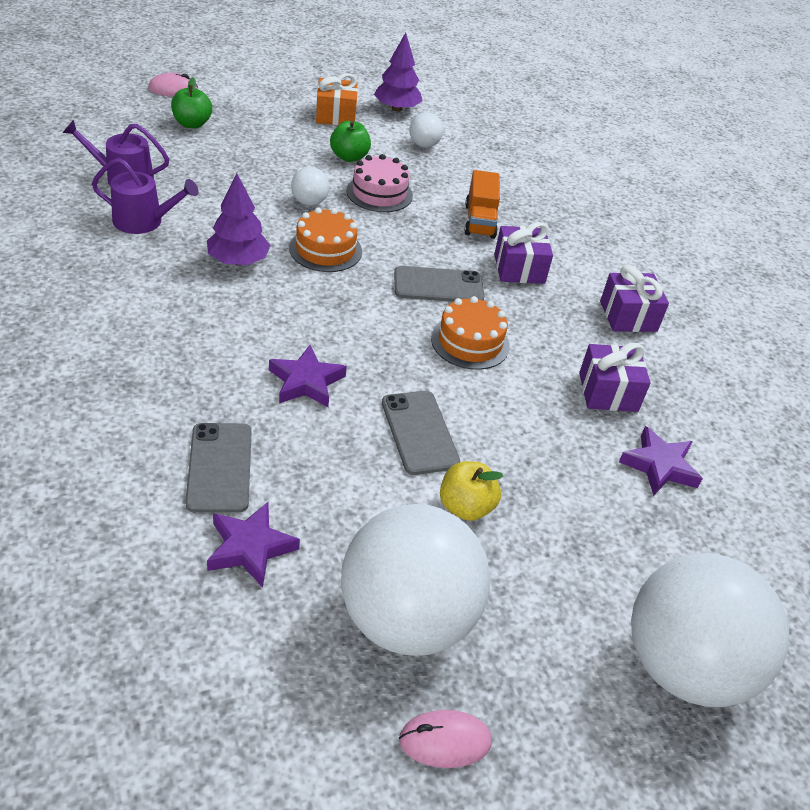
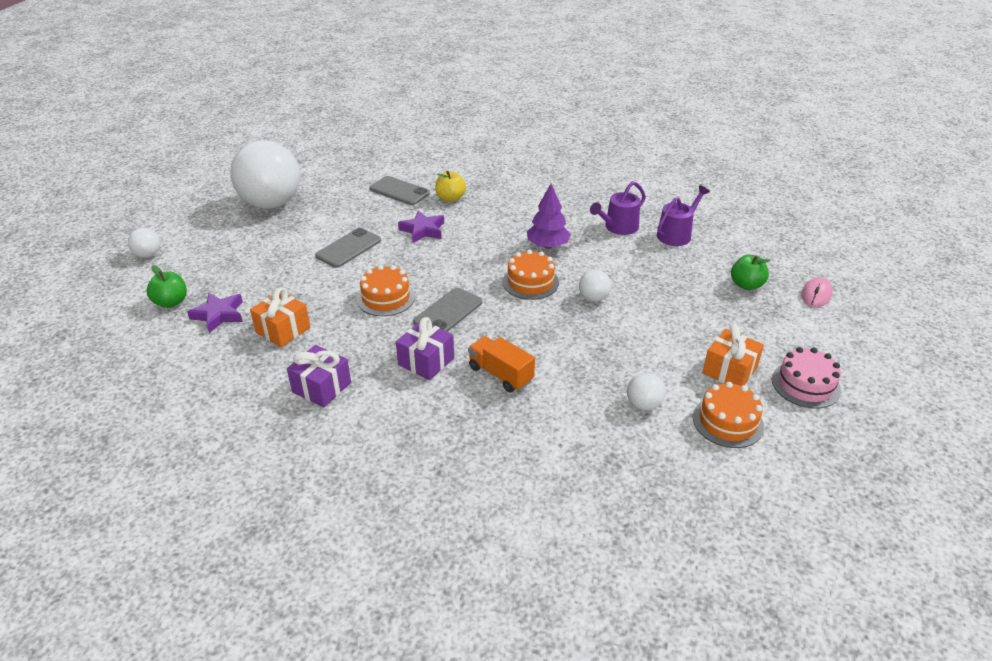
camera: 135 degrees right, 5 degrees down
purple star [207,502,300,587] -> none
green apple [330,121,371,162] -> green apple moved to [147,265,187,308]
pink cake [346,154,413,212] -> pink cake moved to [772,347,841,409]
purple tree [374,32,422,112] -> orange cake [693,382,764,448]
grey phone [382,391,460,475] -> grey phone turned 75 degrees counterclockwise [315,228,381,268]
pink mouse [399,710,492,768] -> none
yellow apple [440,461,503,521] -> yellow apple moved to [435,171,466,202]
purple gift [579,343,651,412] -> orange gift [250,287,310,347]
white ball [631,553,789,707] -> white ball [128,228,160,258], size x0.41

